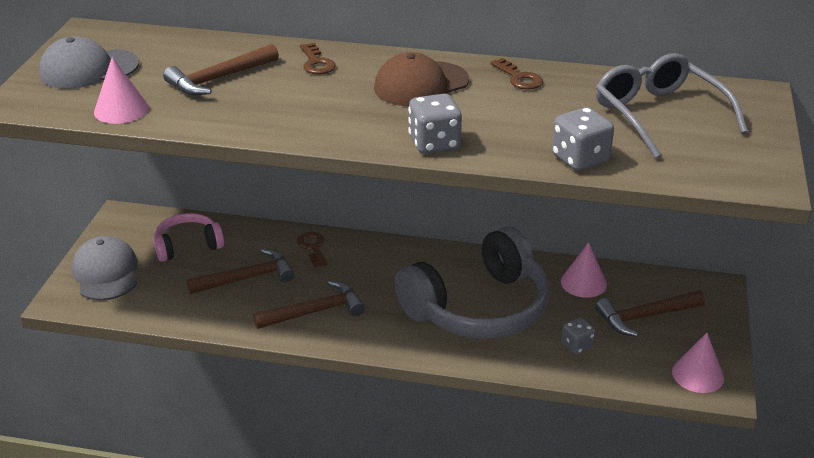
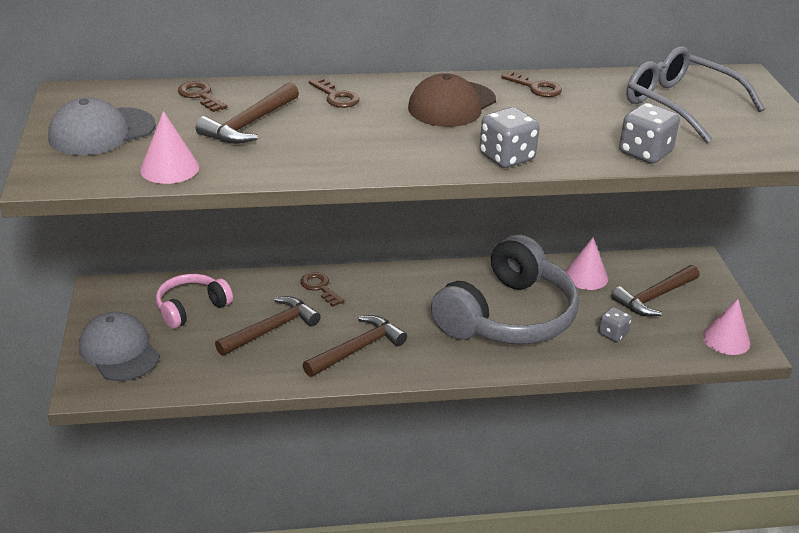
camera: 20 degrees left, 0 degrees up
none -> brown key [178,81,227,112]

